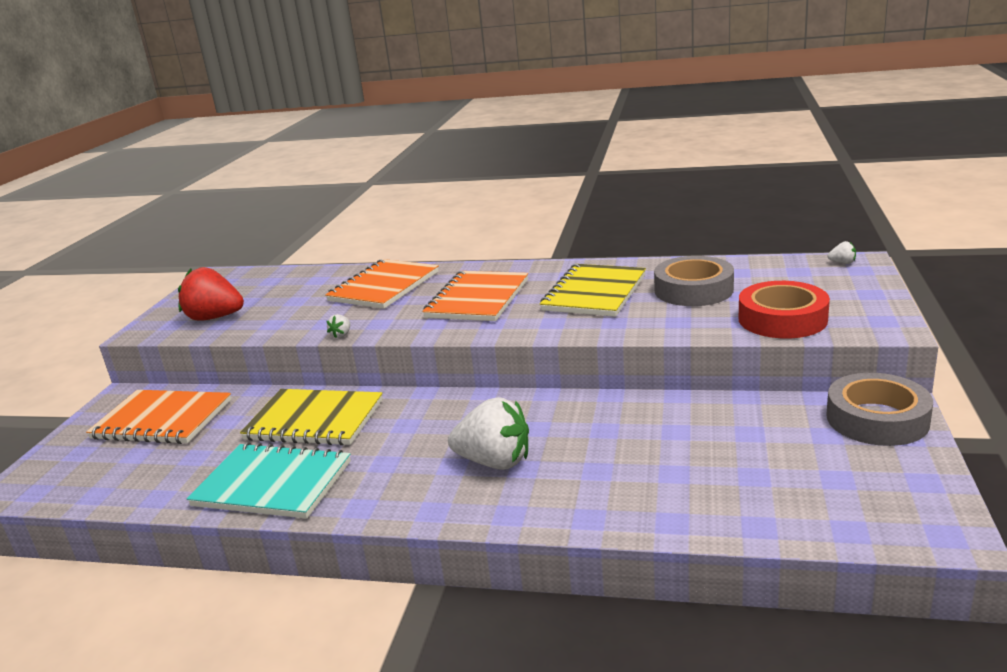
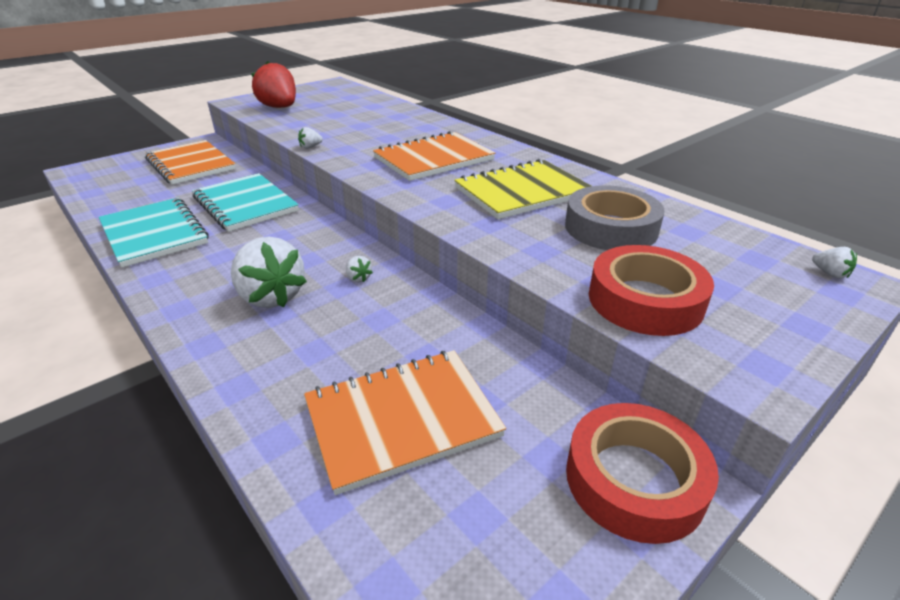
camera: 35 degrees right, 10 degrees up
yellow notebook [240,389,383,446] -> turquoise notebook [192,173,299,232]
orange notebook [325,259,439,309] -> orange notebook moved to [304,350,506,495]
grey tape [826,373,933,446] -> red tape [566,403,719,544]
none -> white strawberry [346,256,373,282]

